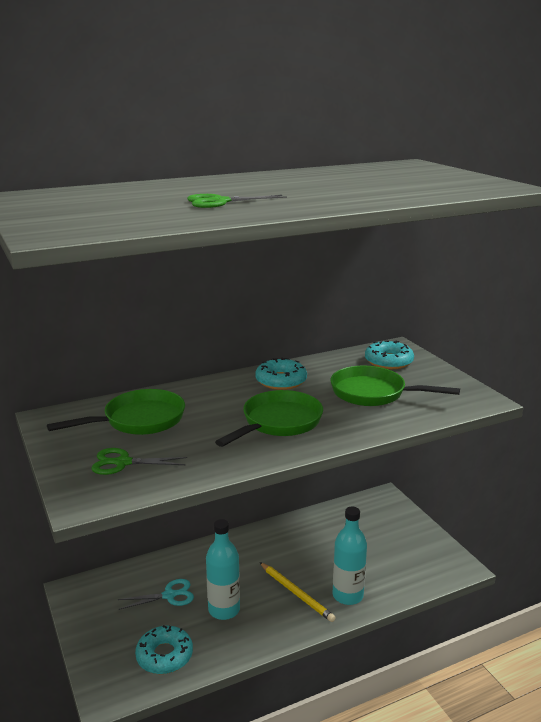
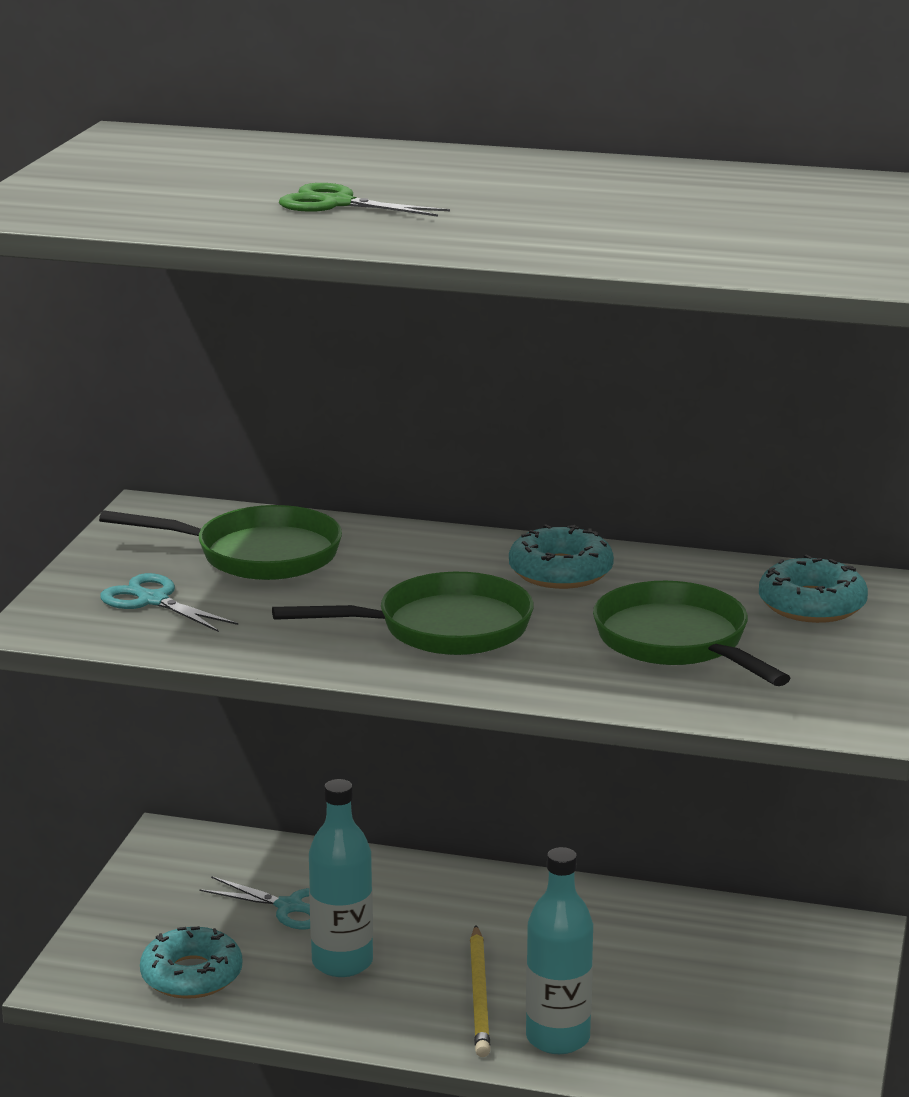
camera: 40 degrees right, 0 degrees up
green scissors [91,448,187,475] -> turquoise scissors [100,573,238,632]

